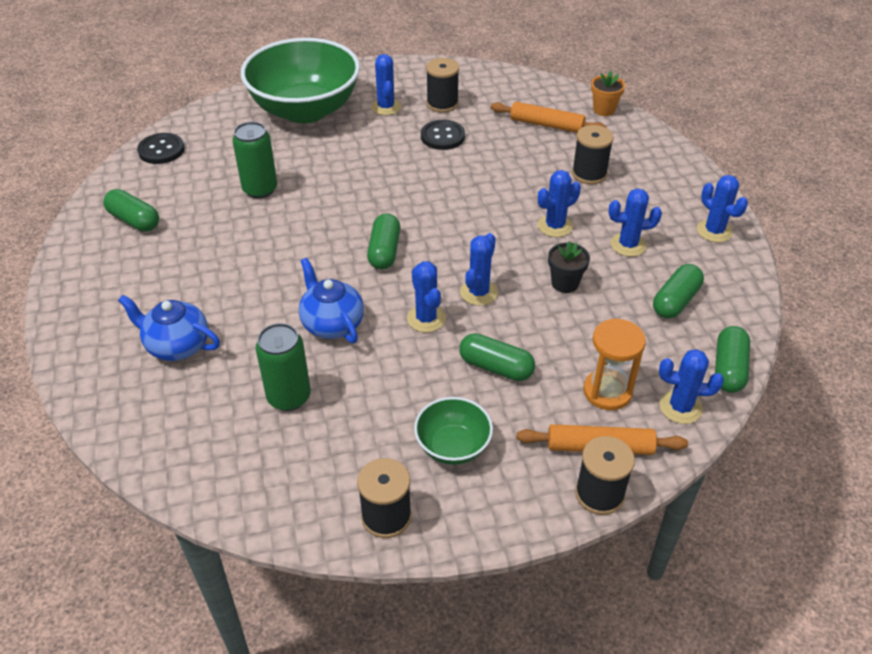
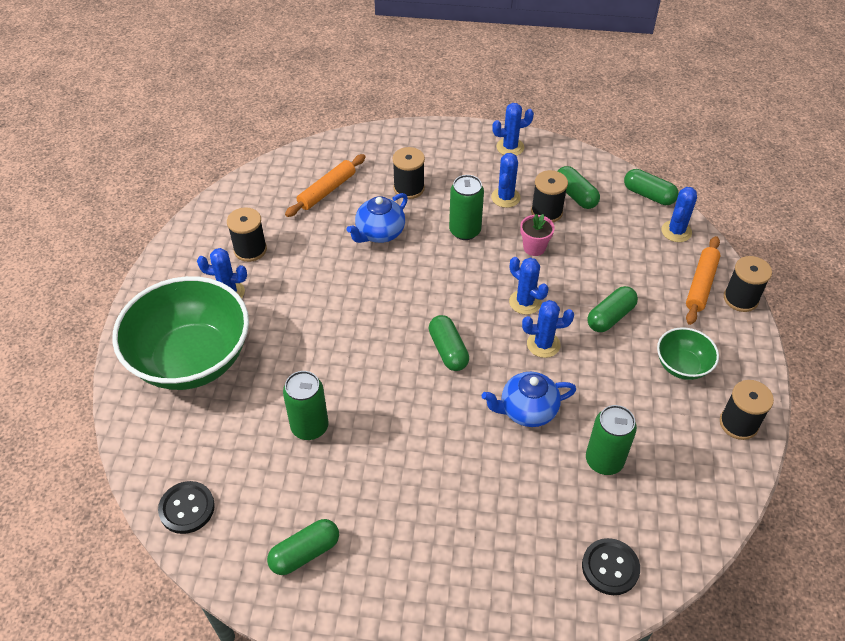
camera: 70 degrees left, 5 degrees up
blue teapot [118,295,220,361] -> blue teapot moved to [346,193,408,243]
green capsule [367,213,400,269] -> green capsule turned 45 degrees clockwise [429,315,469,371]
black button [421,120,465,150] -> black button moved to [582,538,640,595]
blue cactus [538,170,581,237] -> green can [449,175,484,240]
black flower pot [548,241,590,293] -> pink flower pot [520,214,555,256]
orange hourglass [583,319,646,410] -> none
orange flower pot [591,71,625,116] -> none
none -> black spool [531,170,568,222]

